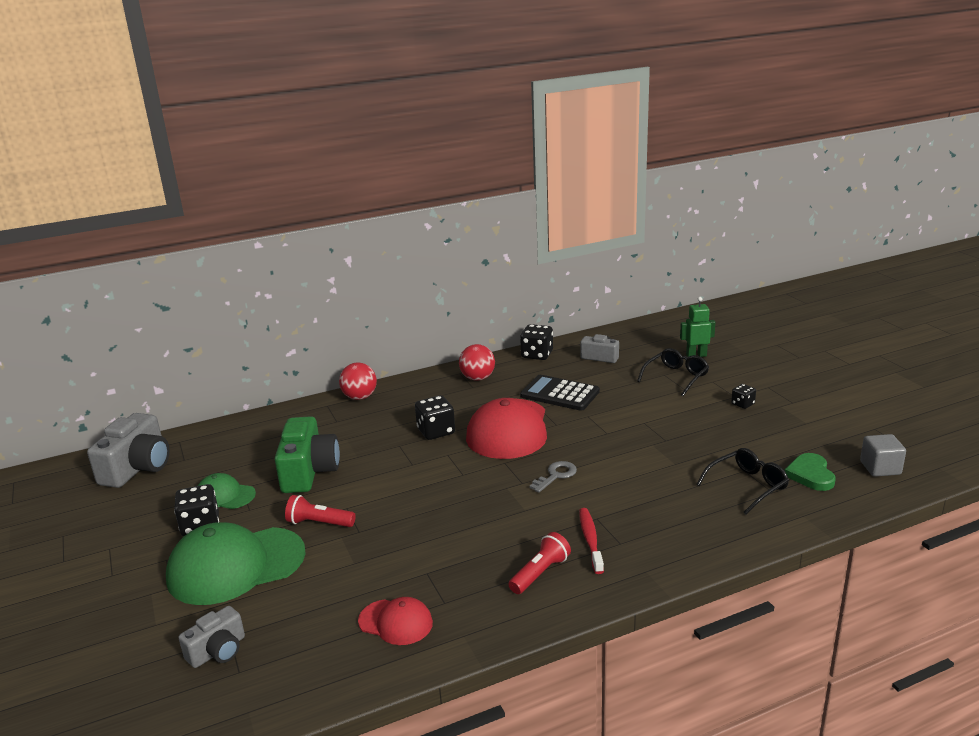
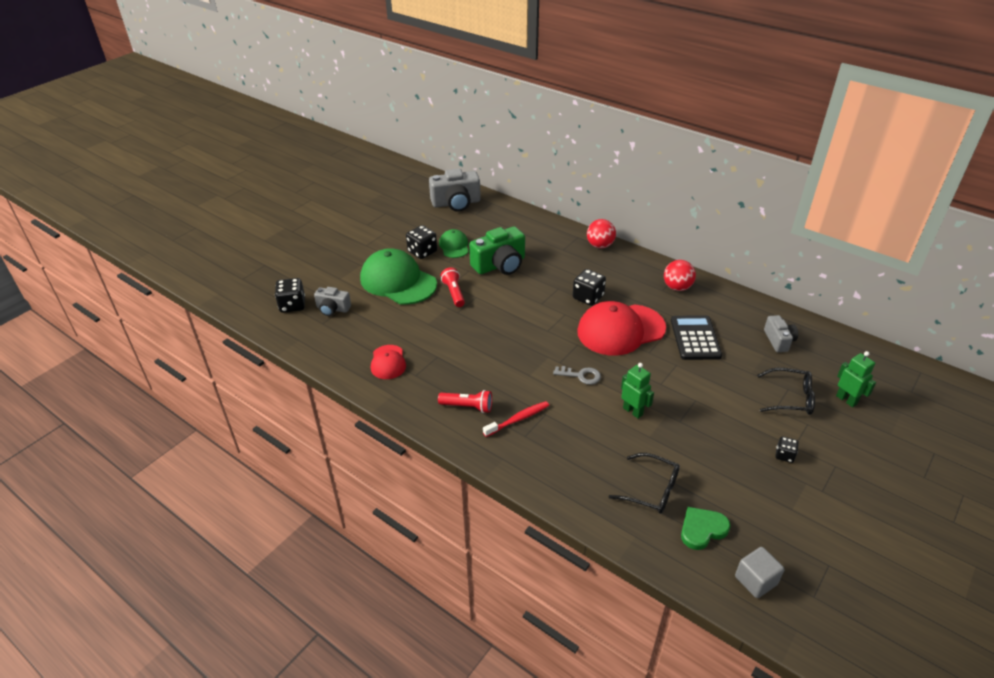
camera: 60 degrees right, 15 degrees up
black dice [520,324,553,360] -> black dice moved to [275,278,305,313]
none -> green robot [621,363,654,419]

